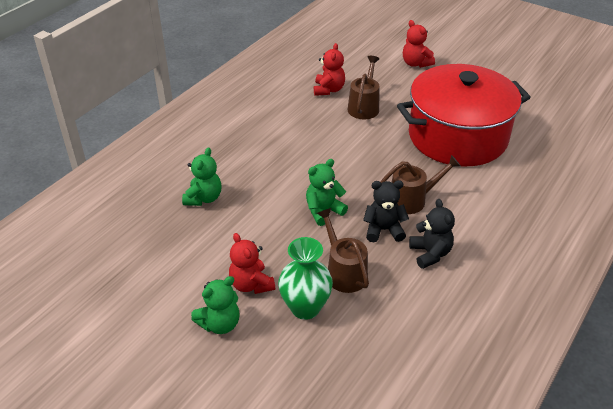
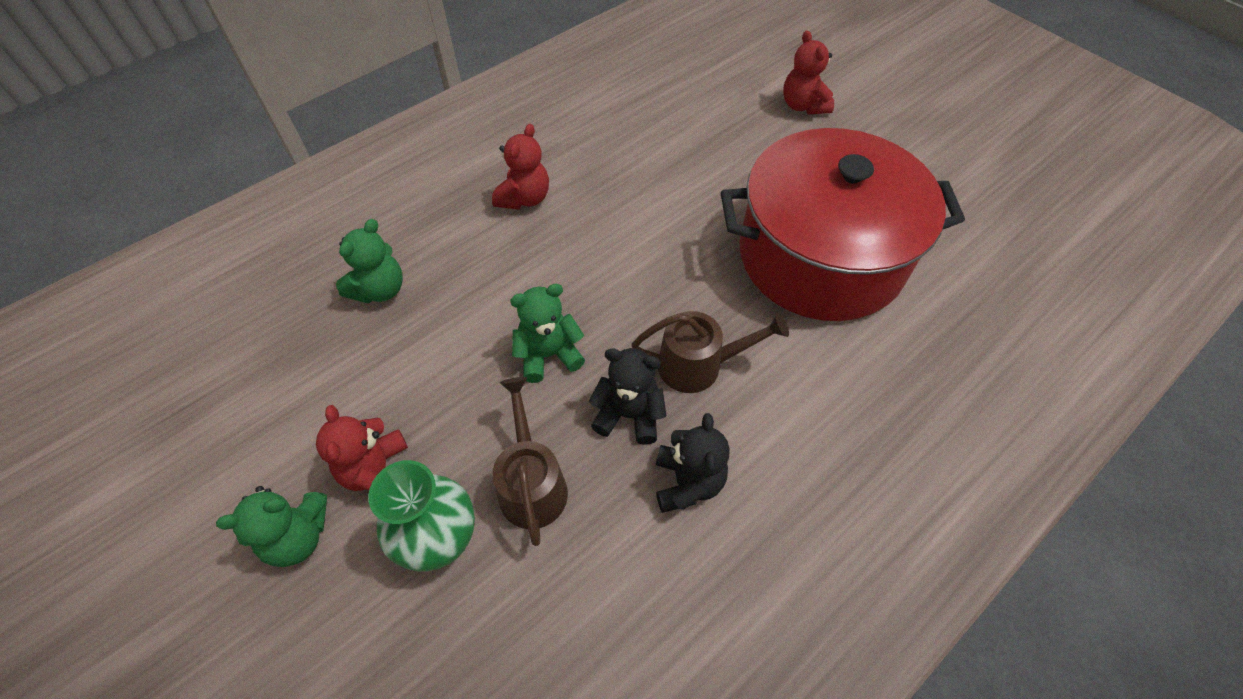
camera: 15 degrees right, 15 degrees up
red teddy bear [314,43,345,96] -> red teddy bear moved to [492,124,549,210]
brown watering can [347,56,380,119] -> none

